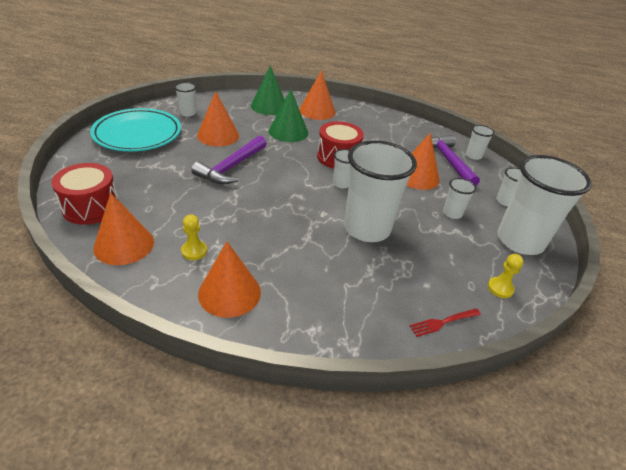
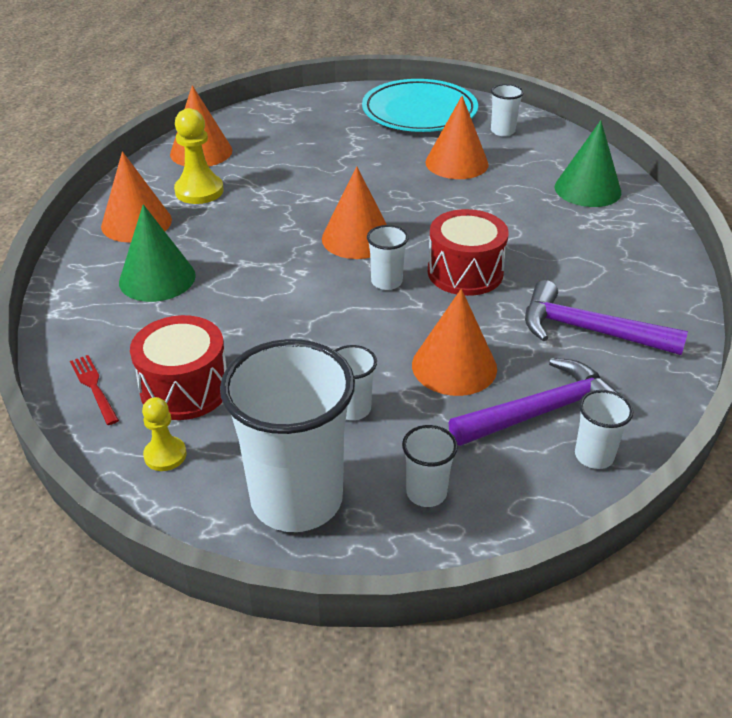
camera: 85 degrees right, 0 degrees up
red drum [51,163,119,225] -> red drum moved to [130,315,227,420]
yellow pawn [181,215,207,260] -> yellow pawn [174,108,224,204], size x1.65
purple hammer [191,136,267,184] -> purple hammer moved to [525,280,688,355]
green cone [269,89,308,142] -> green cone moved to [119,204,196,302]
orange cone [299,70,336,120] -> orange cone moved to [322,166,387,259]
white cup [344,140,417,242] -> none

